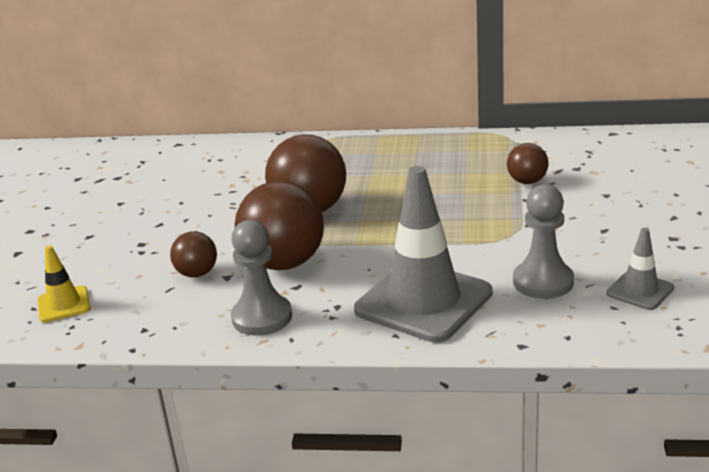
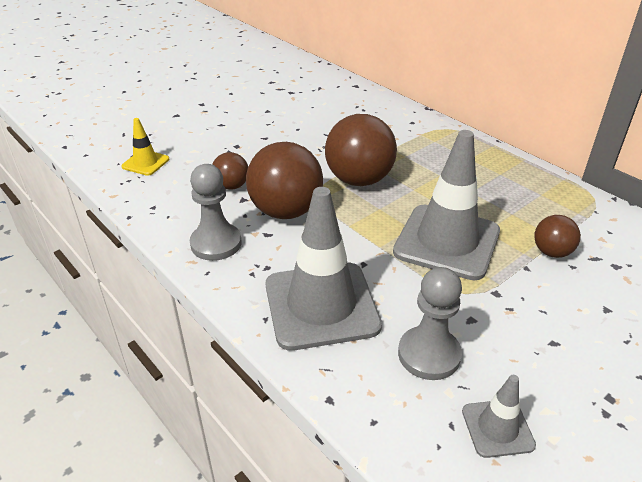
camera: 40 degrees right, 10 degrees up
none -> grey traffic cone [393,130,500,280]

